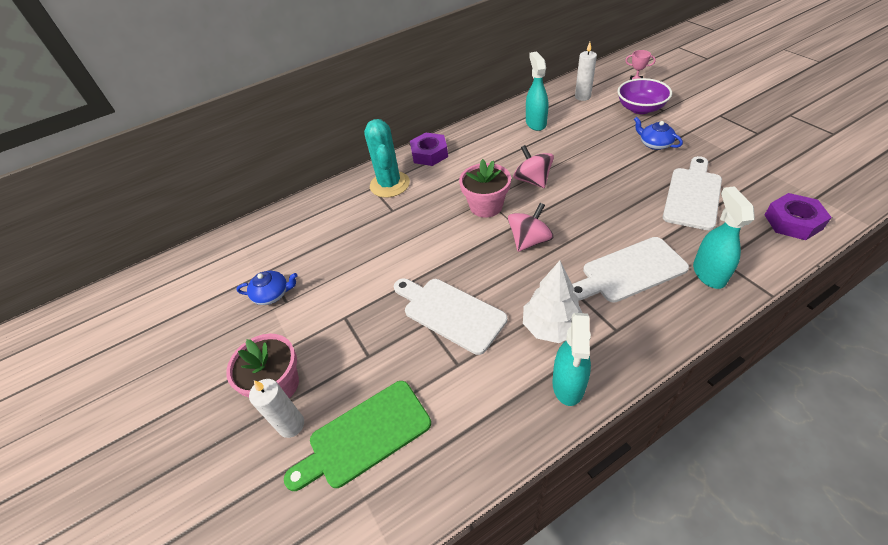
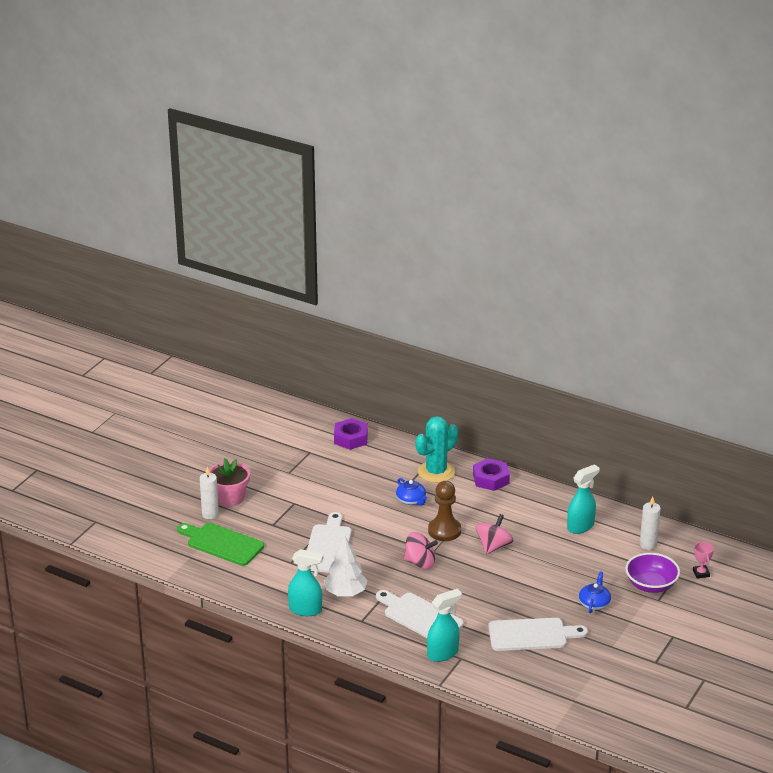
camera: 55 degrees right, 15 degrees down
blue teapot [236,271,297,305] -> blue teapot moved to [396,478,427,506]
pink flower pot [459,159,511,218] -> brown pawn [428,481,461,541]
turquoise spray bottle [552,313,591,406] -> turquoise spray bottle turned 150 degrees counterclockwise [288,549,323,616]
purple nut [765,193,832,240] -> purple nut moved to [334,418,368,450]

